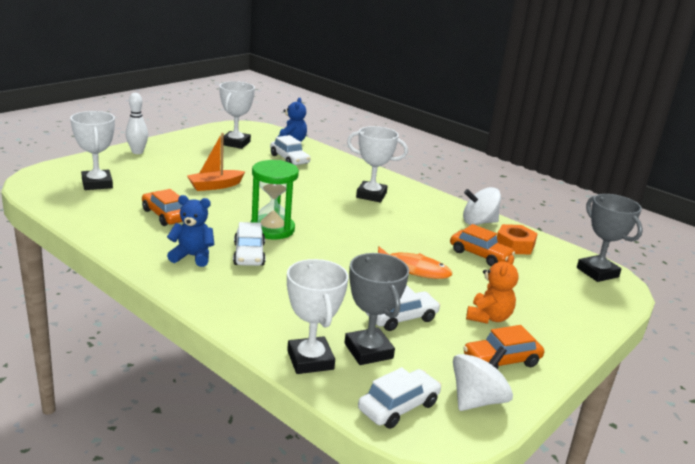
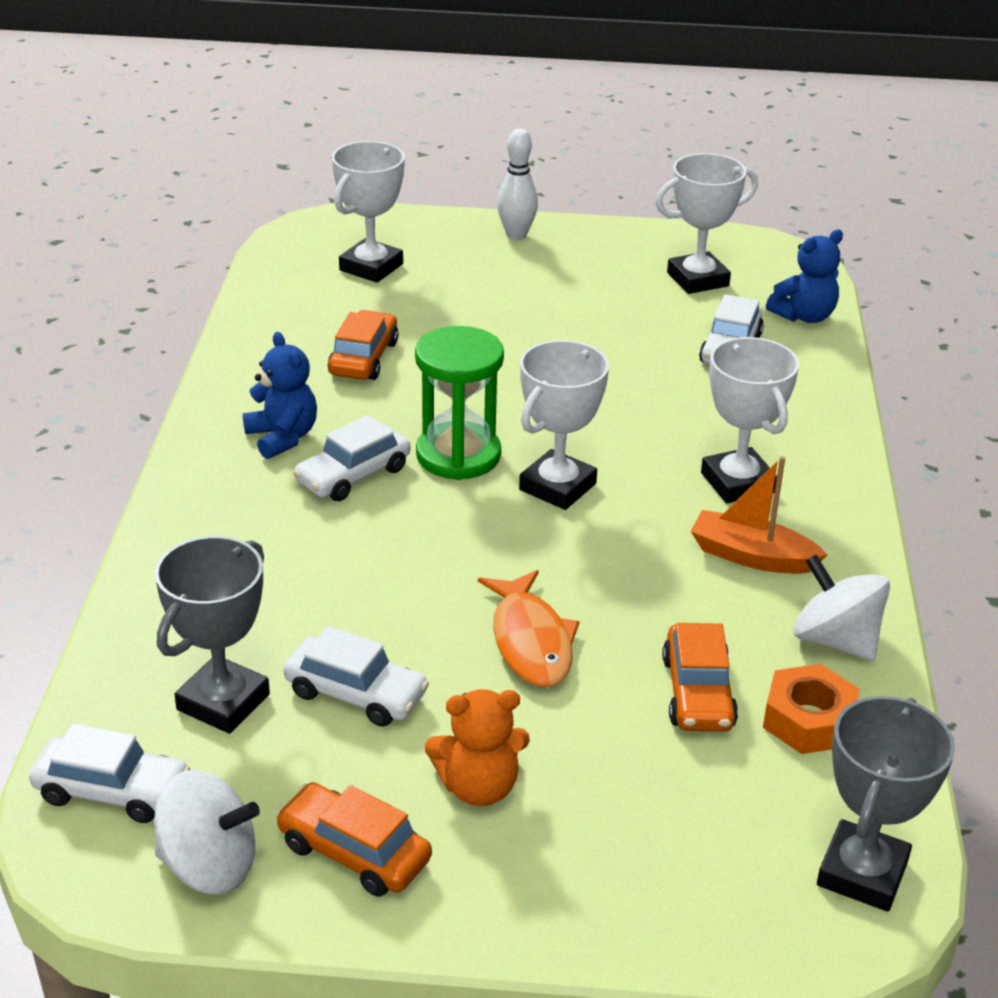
camera: 55 degrees right, 10 degrees up
orange boat [187,133,245,191] -> orange boat moved to [691,456,827,574]
white trophy [287,259,349,374] -> white trophy moved to [519,340,609,510]

